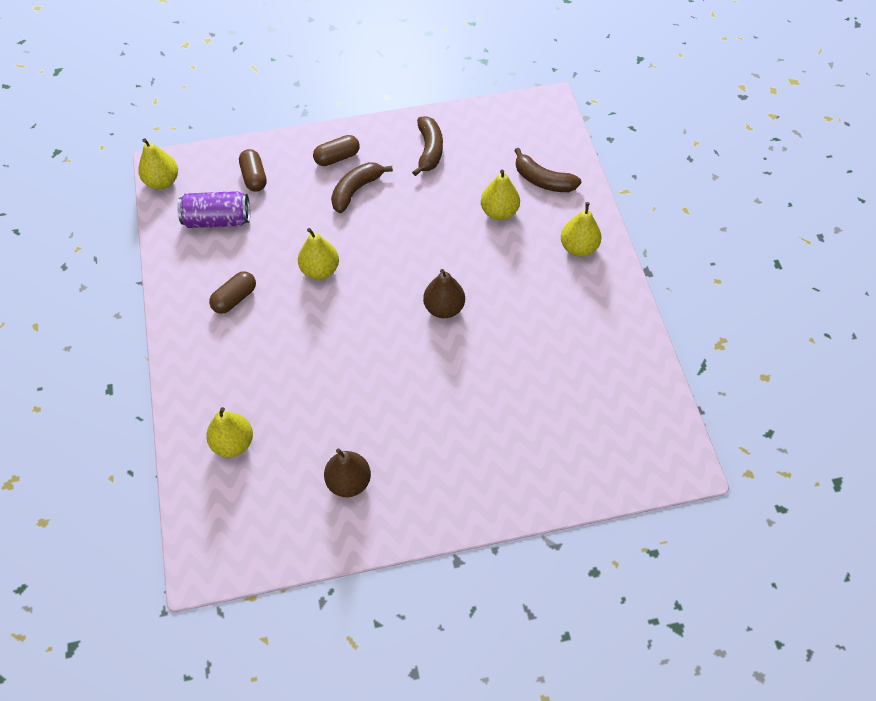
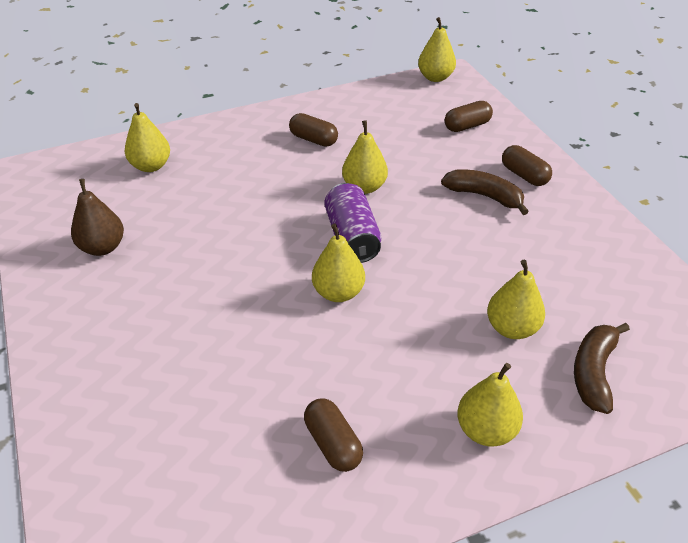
camera: 80 degrees right, 15 degrees down
purple can [178,191,250,228] -> purple can moved to [324,183,381,263]
brown banana [412,116,443,176] -> none
brown pear [423,269,465,318] -> yellow pear [312,224,365,302]
none -> brown capsule [304,399,363,472]

